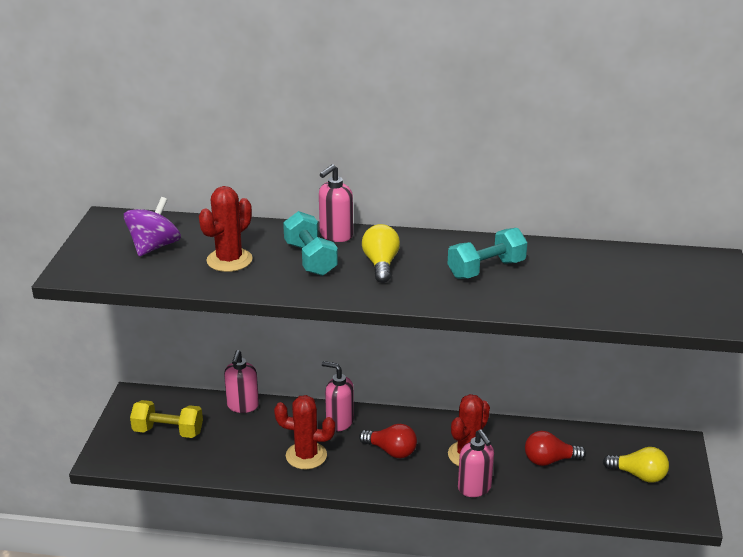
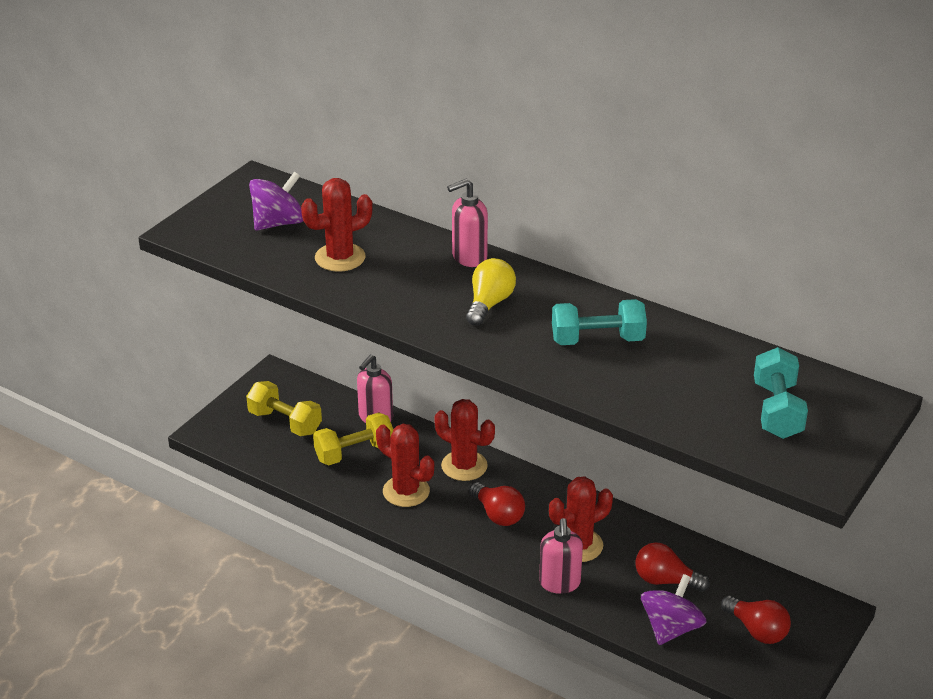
camera: 25 degrees right, 5 degrees up
turquoise dumbbell [283,211,338,276] -> turquoise dumbbell moved to [754,347,808,439]
pink soap dispenser [322,361,354,431] -> red cactus [434,399,495,481]
yellow light bulb [603,447,669,483] -> red light bulb [721,596,791,644]
none -> yellow dumbbell [313,413,394,465]
none -> purple spinning top [641,574,707,645]

